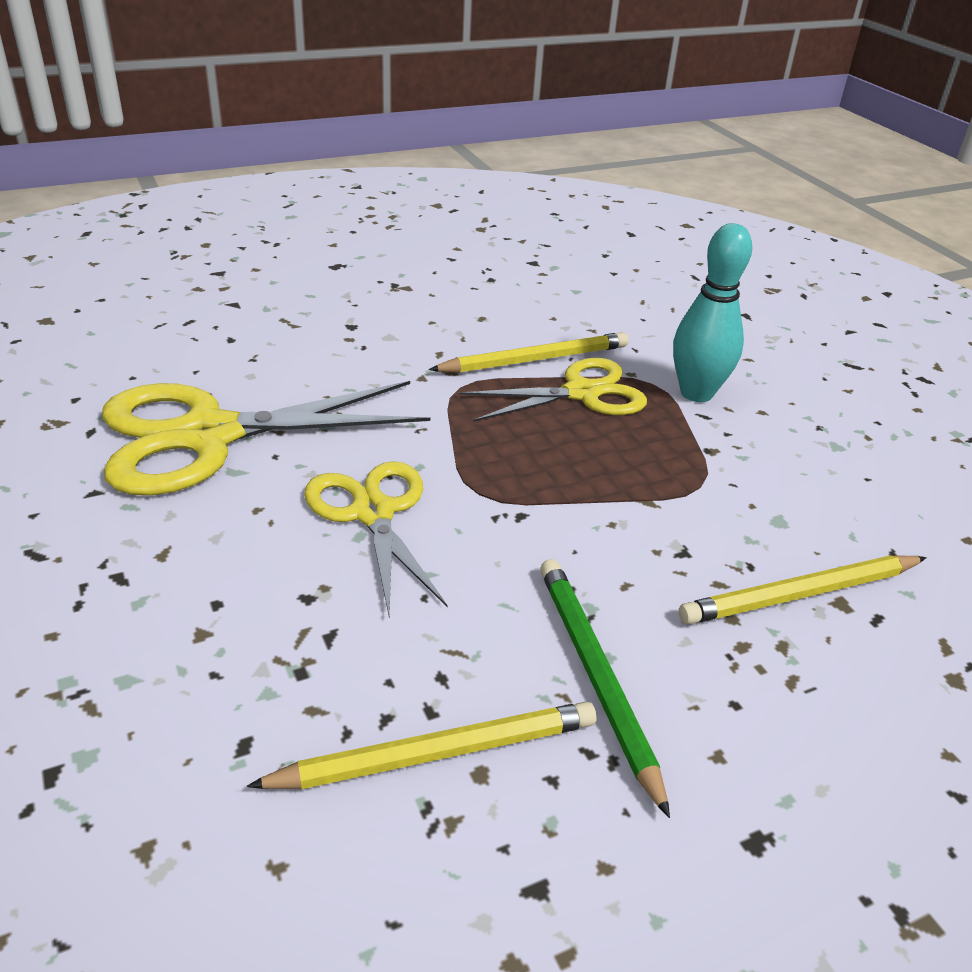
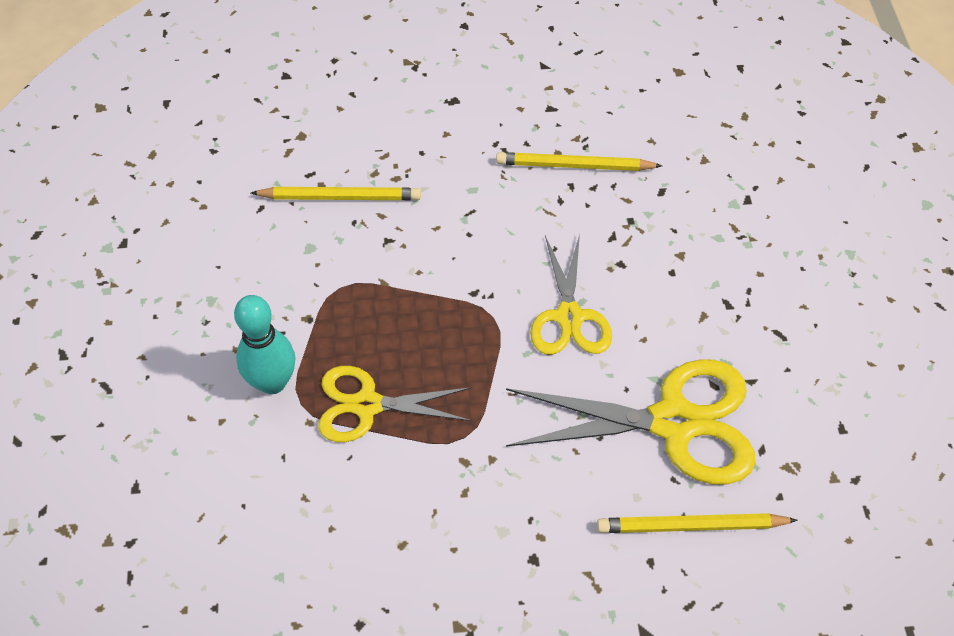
camera: 160 degrees left, 20 degrees up
yellow pencil [429,332,629,373] -> yellow pencil moved to [597,513,798,533]
green pencil [540,559,670,818] -> none

